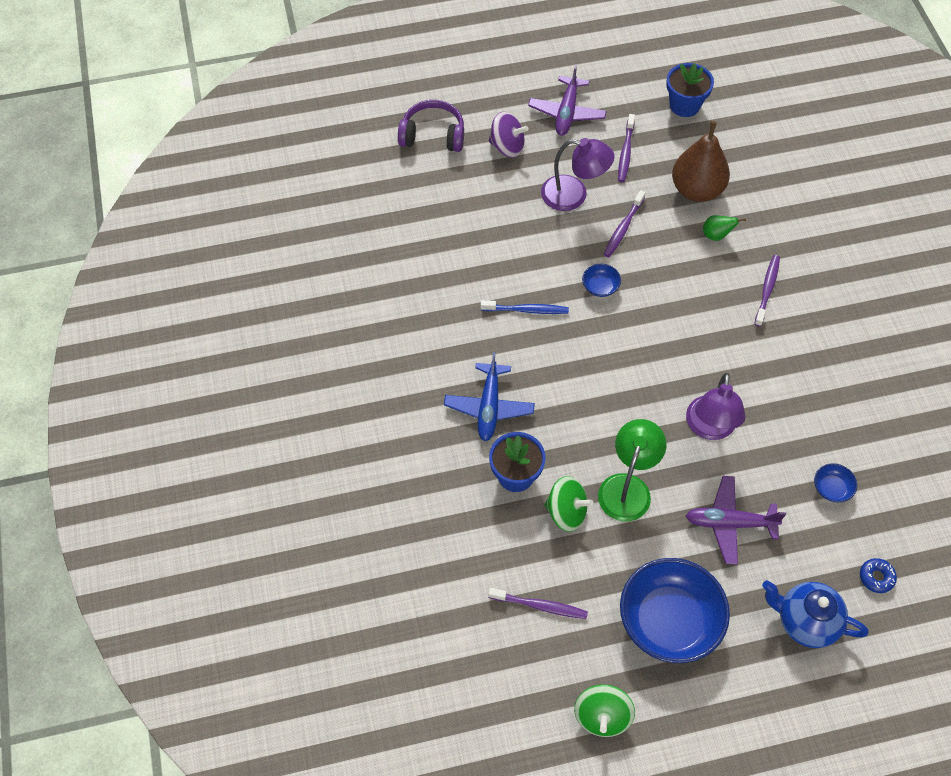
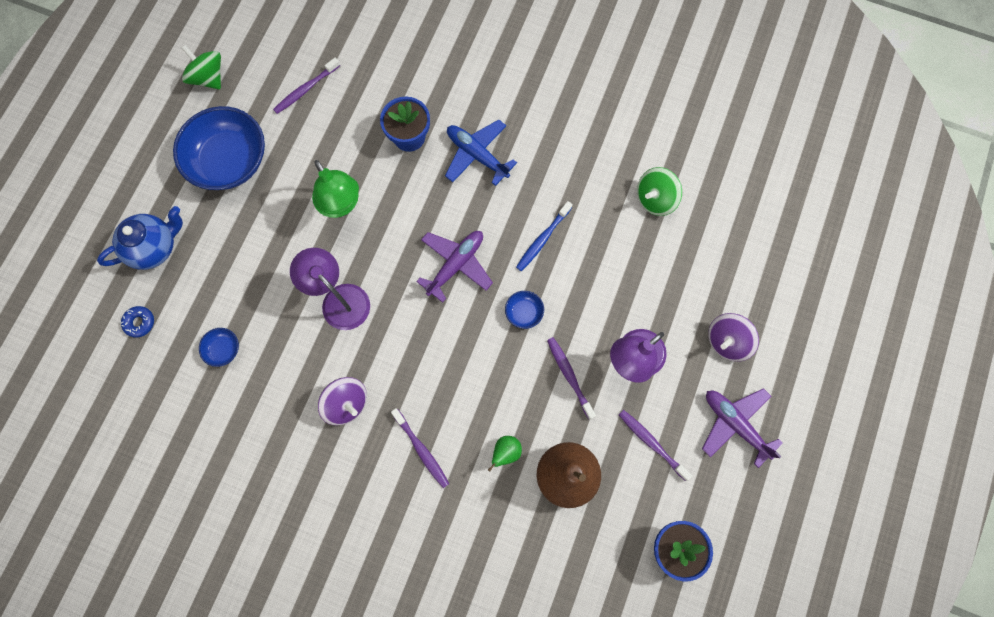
camera: 125 degrees right, 15 degrees up
purple headphones [398,100,464,152] -> none
green spinning top [544,476,593,532] -> green spinning top moved to [637,167,682,216]
purple plane [686,476,786,565] -> purple plane moved to [416,231,493,303]
none -> purple spinning top [318,377,367,425]

